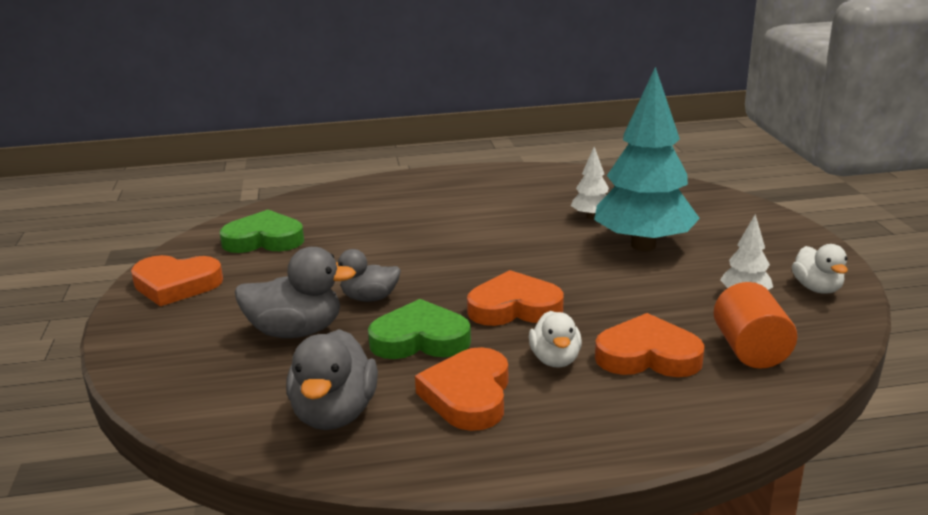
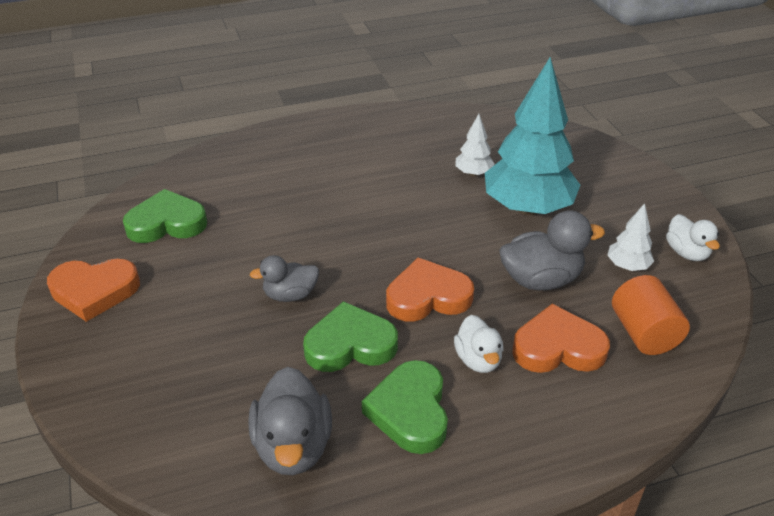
camera: 10 degrees left, 15 degrees up
grey duck [235,247,356,338] -> grey duck moved to [499,210,605,290]
orange heart [415,347,508,431] -> green heart [362,360,448,454]

